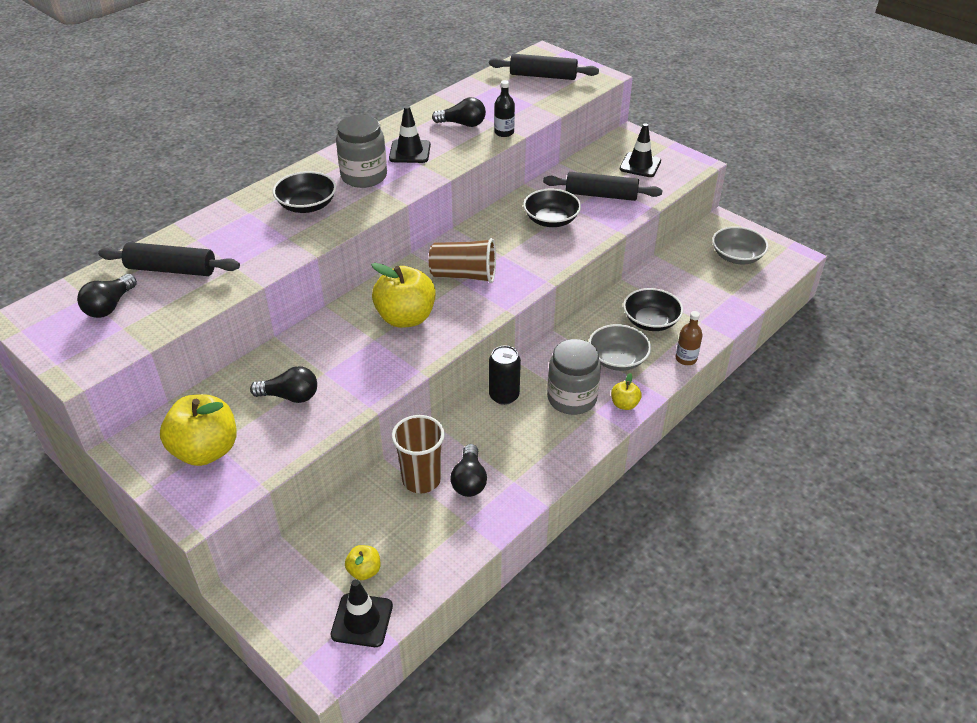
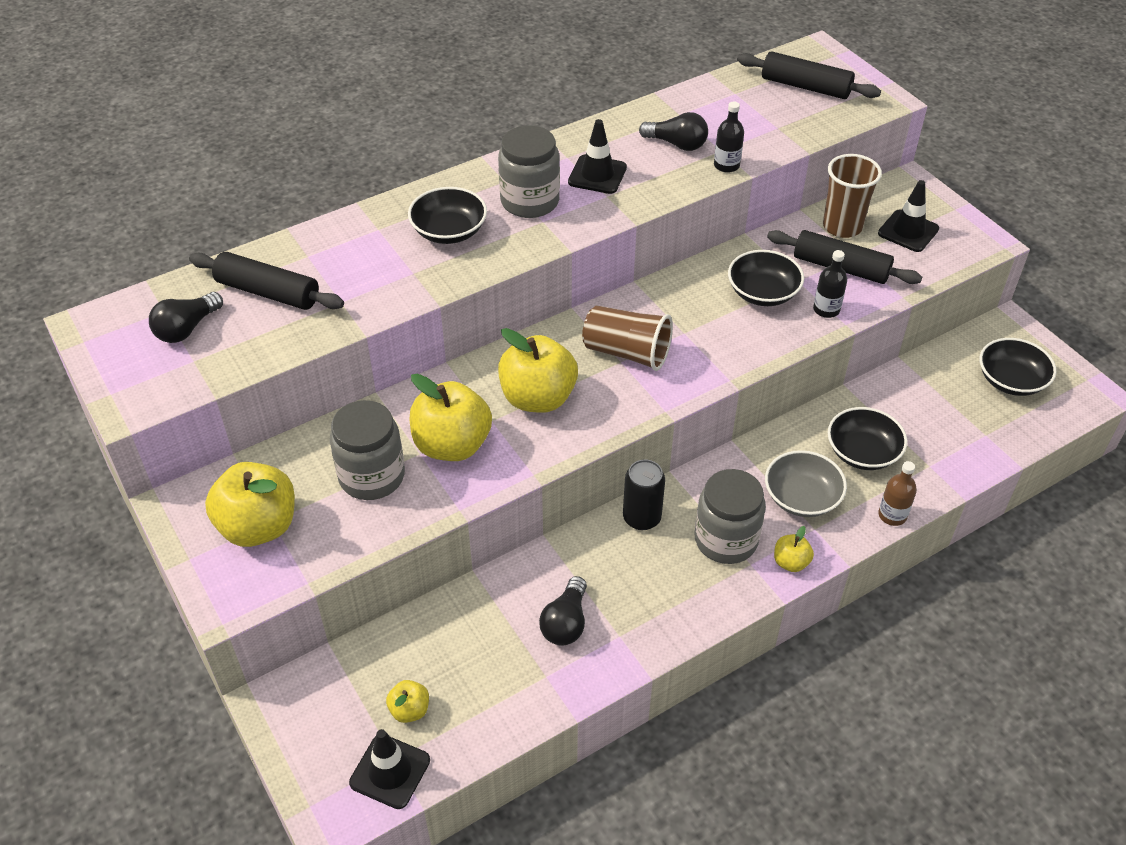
camera: 15 degrees right, 5 degrees up
black light bulb [250,366,317,403] -> grey jar [330,400,405,500]
brown cup [392,415,445,494] -> brown cup moved to [823,154,882,238]
grey bowl [712,226,768,264] -> black bowl [980,338,1056,396]
none -> yellow apple [409,374,492,461]
none -> black bottle [813,250,847,318]

